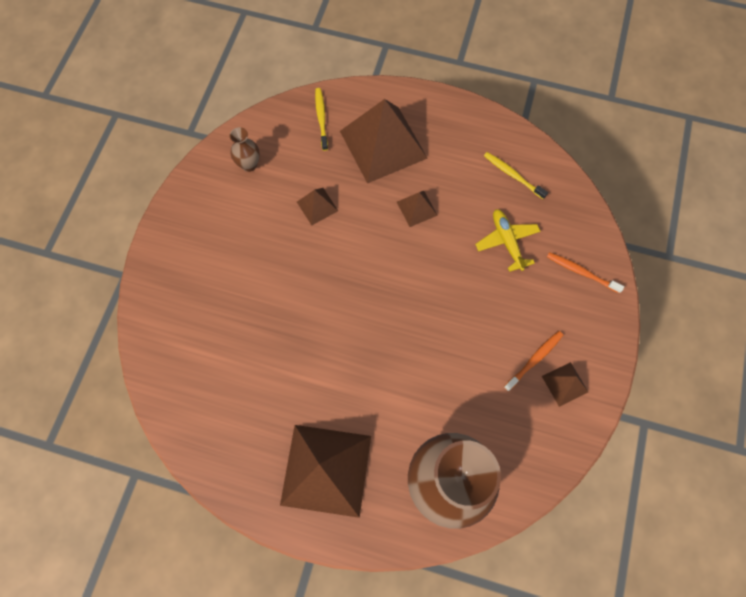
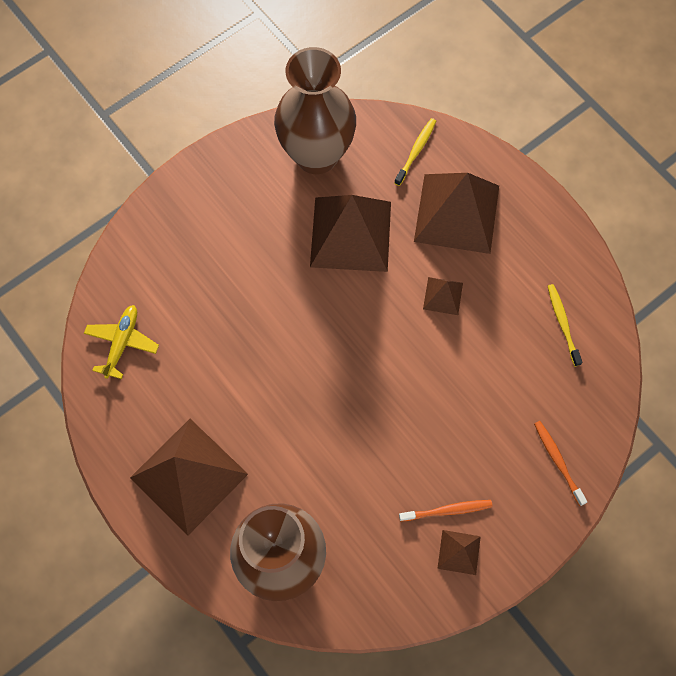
camera: 35 degrees right, 0 degrees up
brown vase [229,127,260,172] -> brown vase [274,47,356,174], size x2.50
brown pyramid [297,188,338,225] -> brown pyramid [310,195,391,272], size x2.22
yellow plane [475,209,541,272] -> yellow plane moved to [84,305,159,379]

